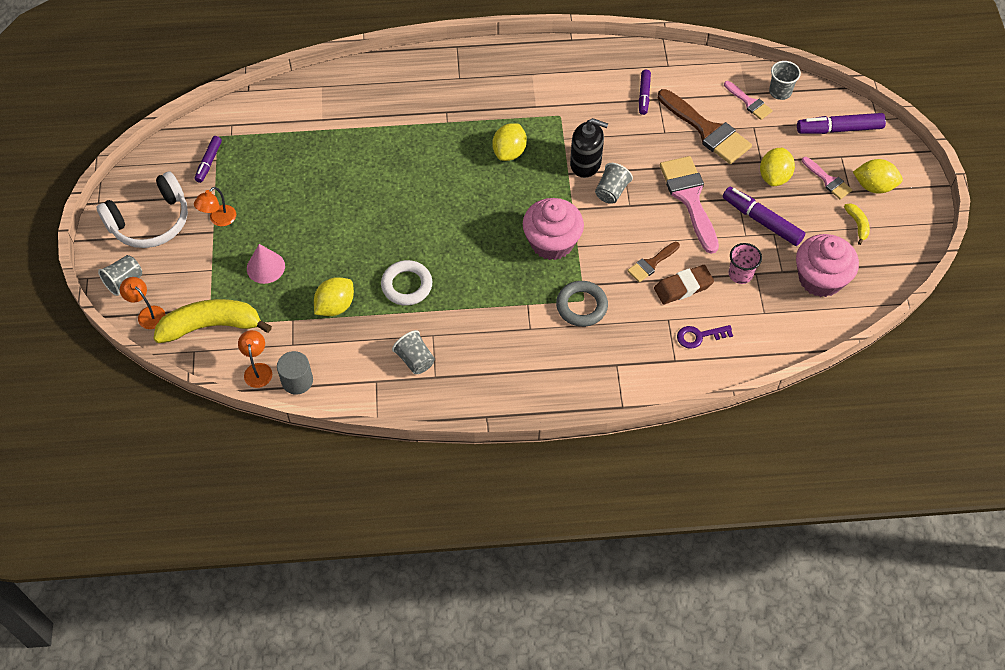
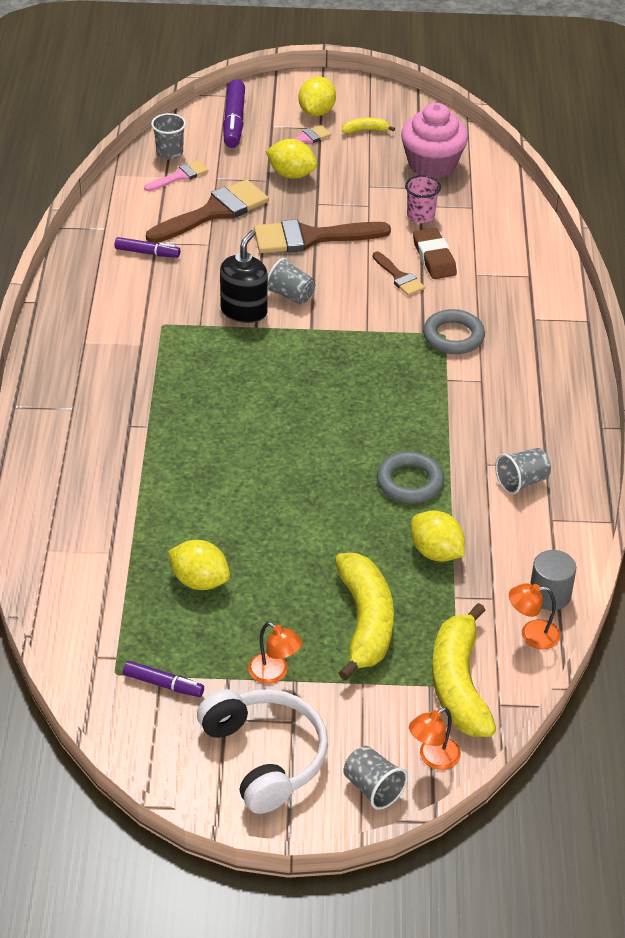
camera: 85 degrees left, 15 degrees down
pink cone [247,244,285,284] -> yellow banana [335,553,394,680]
white ring [381,260,432,306] -> grey ring [377,452,444,503]
yellow lemon [492,123,527,161] -> yellow lemon moved to [168,540,230,590]
pink cupcake [523,198,584,260] -> none
pink brush [660,156,719,254] -> brown brush [254,219,391,253]
purple key [677,325,733,349] -> none
purple marker [723,187,805,246] -> none

